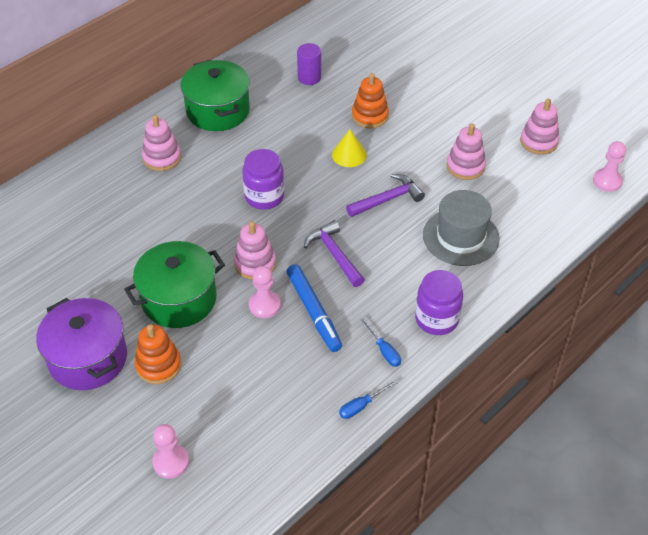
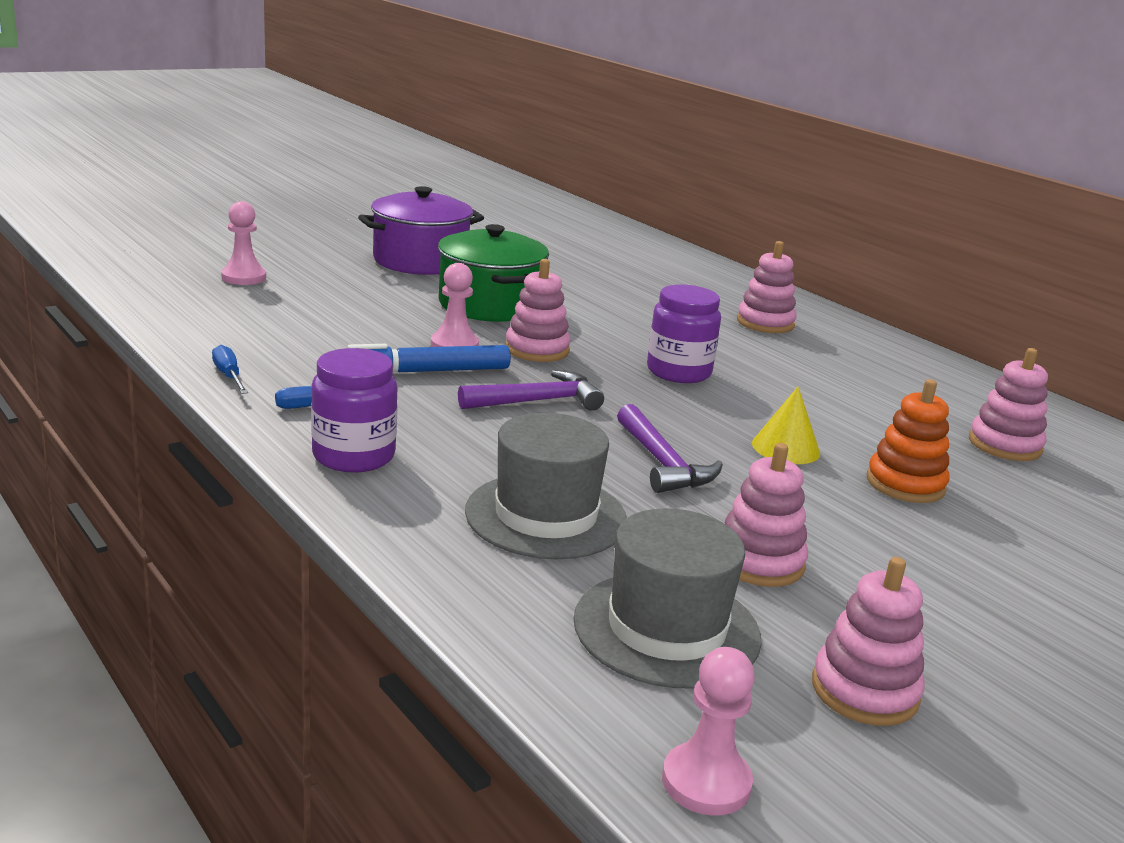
camera: 95 degrees right, 25 degrees down
orange stacking toy [135,324,182,384] -> none
green pot [180,60,250,131] -> none
purple cylinder [297,43,321,85] -> pink stacking toy [969,348,1048,461]
none -> grey hat [573,508,762,689]

